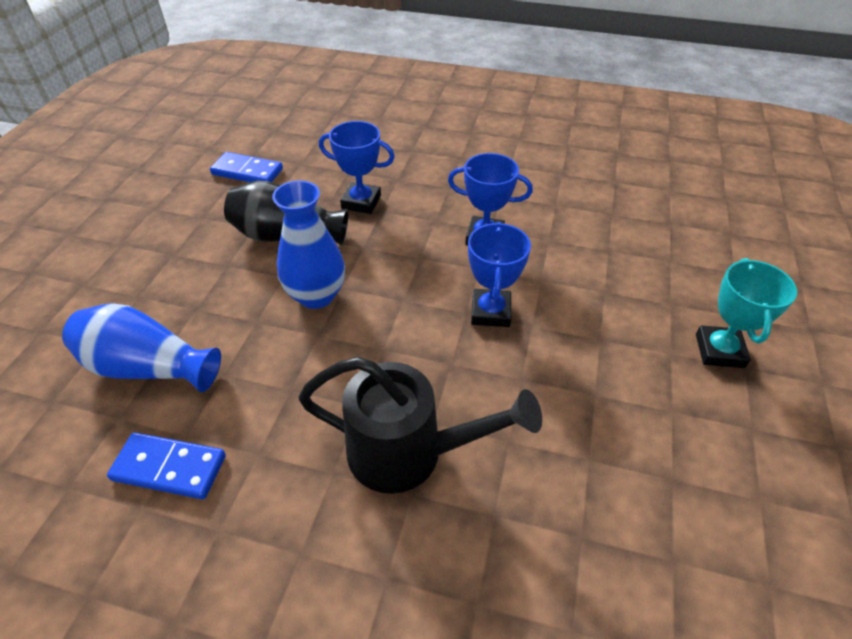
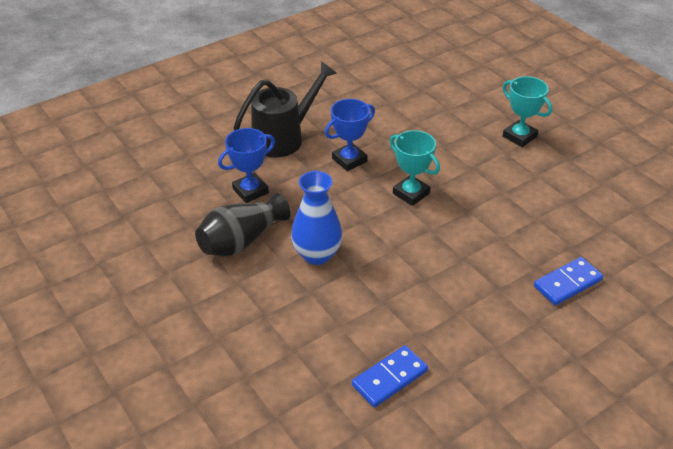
camera: 50 degrees left, 5 degrees down
blue vase [62,303,221,392] -> none
blue domino [210,152,283,182] -> blue domino moved to [534,257,603,306]
black watering can [298,357,542,494] -> black watering can moved to [234,61,337,157]
blue trophy [468,222,531,327] -> turquoise trophy [390,130,440,206]

